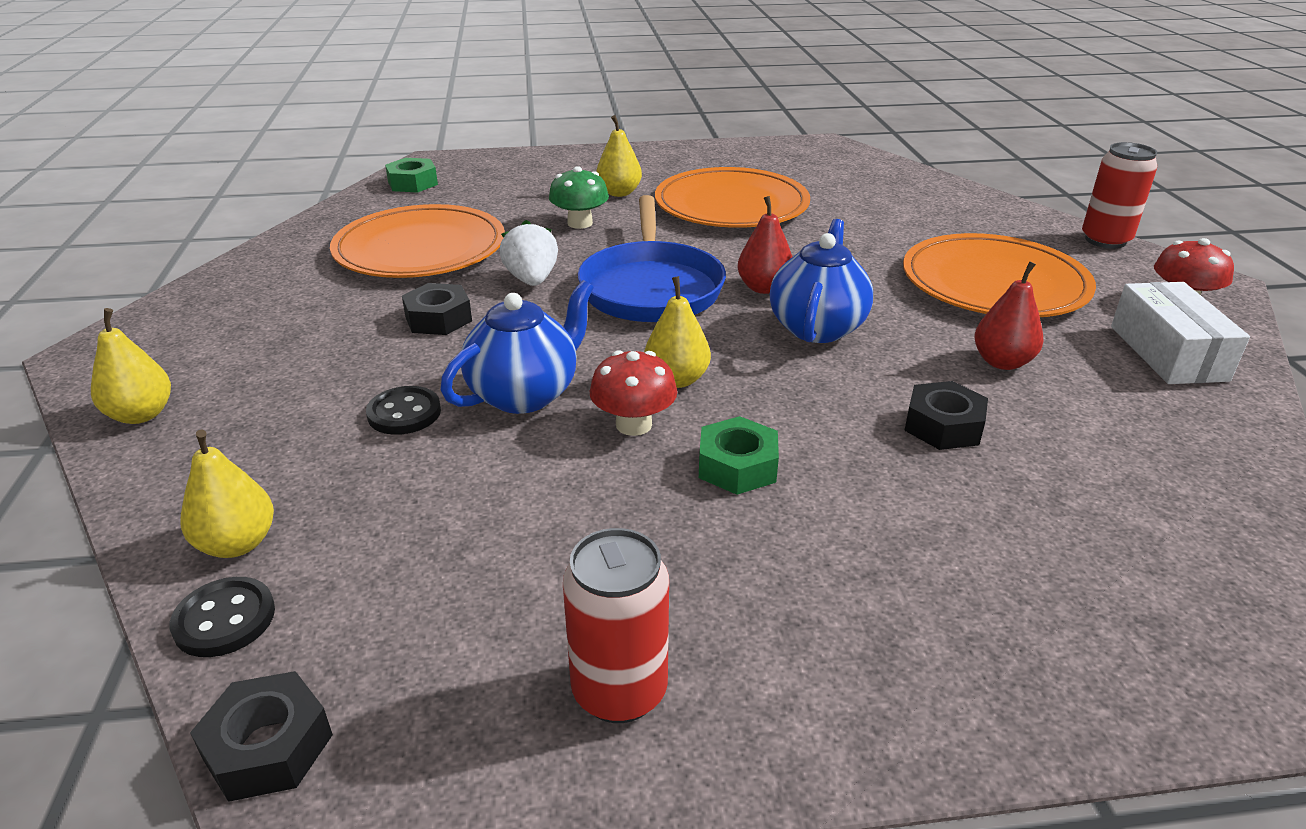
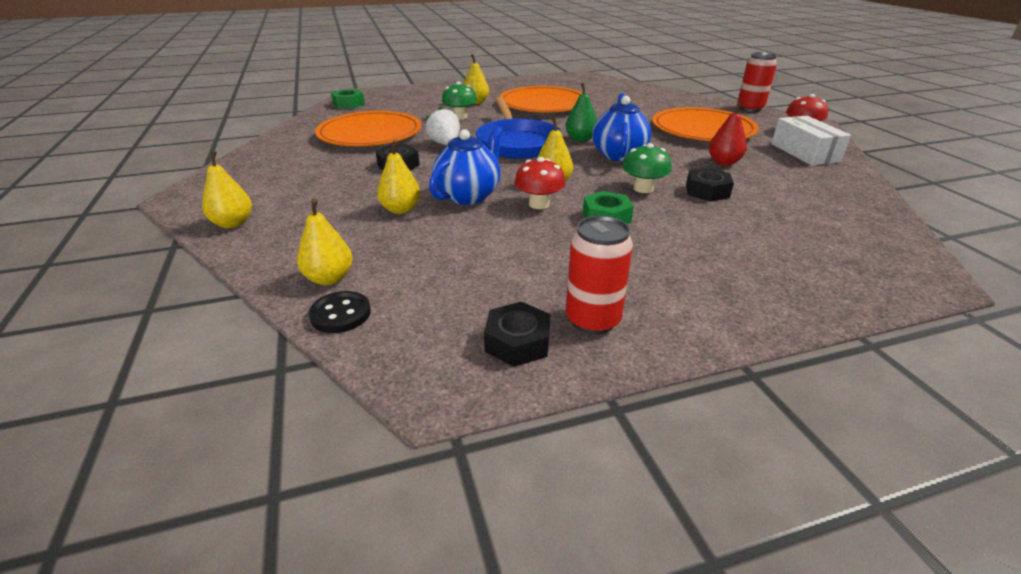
camera: 10 degrees left, 0 degrees up
black nut [190,671,333,802] -> black nut moved to [484,302,551,367]
black button [366,386,441,435] -> yellow pear [377,140,421,214]
red pear [737,196,792,294] -> green pear [565,83,597,142]
none -> green mushroom [622,143,672,193]

